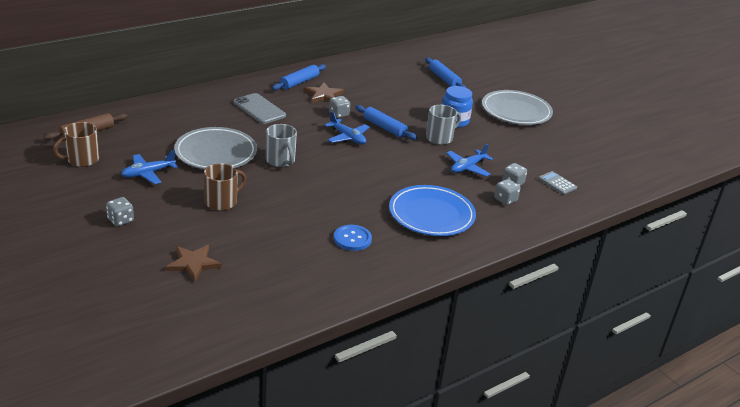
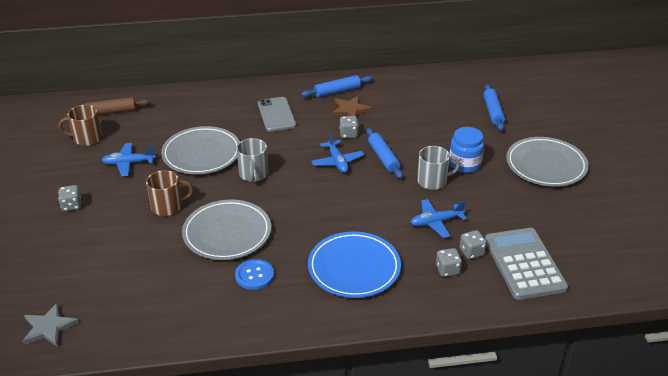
camera: 30 degrees right, 5 degrees up
brown star [166,245,222,282] -> none
grey calculator [539,171,577,195] -> grey calculator [485,228,568,300], size x2.27
none -> grey star [22,303,79,347]
none -> grey plate [182,200,271,260]

